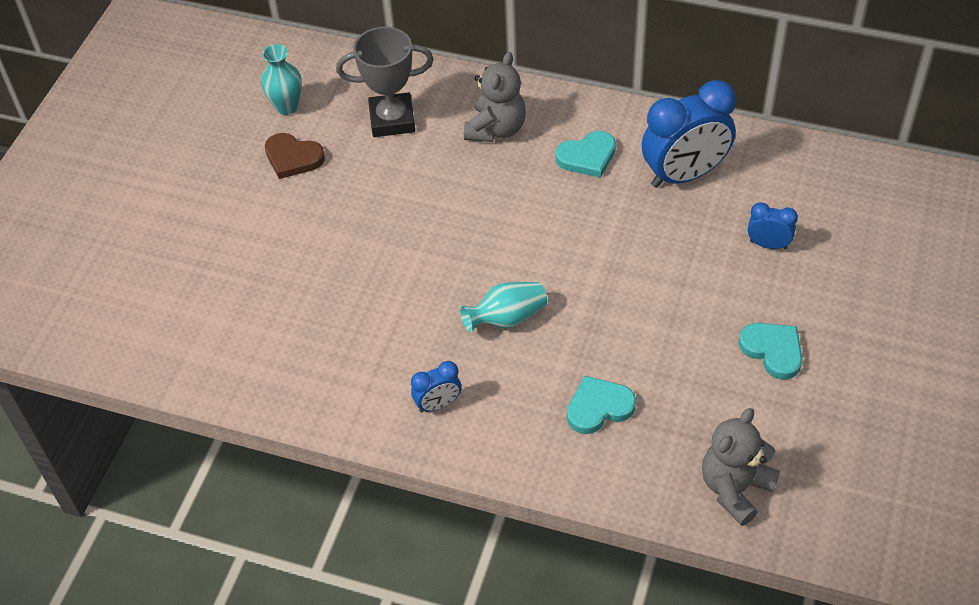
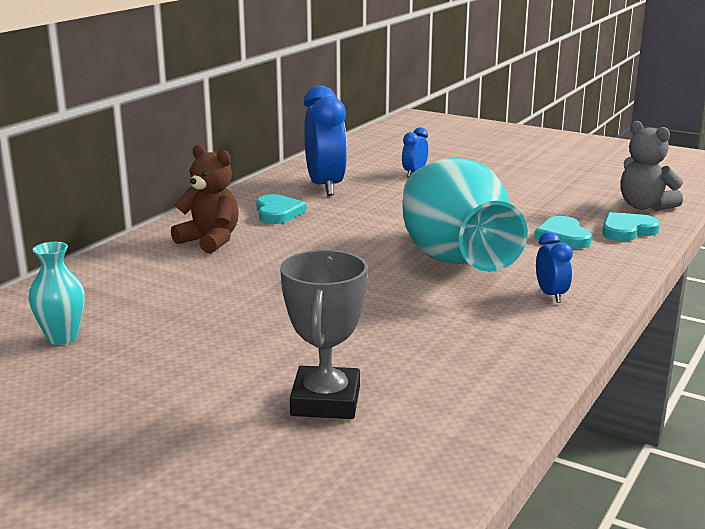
camera: 80 degrees left, 30 degrees down
brown heart [265,133,325,179] -> none
grey trophy [336,27,434,137] -> grey trophy moved to [280,250,368,419]
turquoise vase [460,282,547,333] -> turquoise vase [403,158,528,272], size x2.35
grey teddy bear [464,52,526,142] -> brown teddy bear [171,145,239,253]
turquoise heart [738,323,802,380] -> turquoise heart moved to [602,212,660,241]

